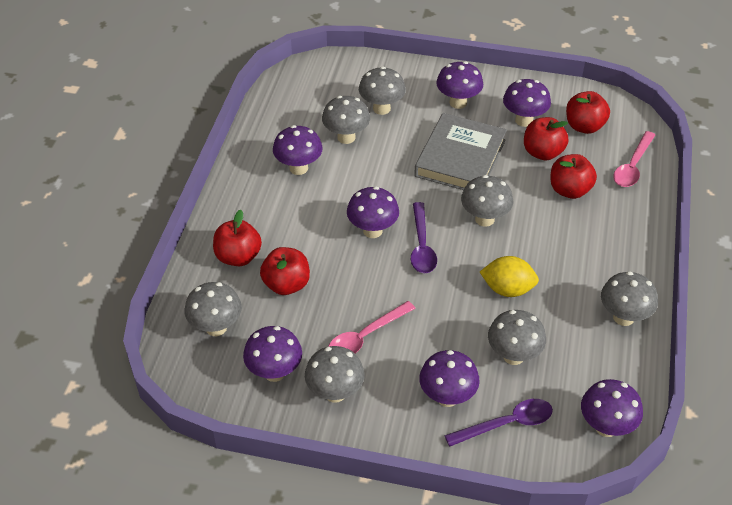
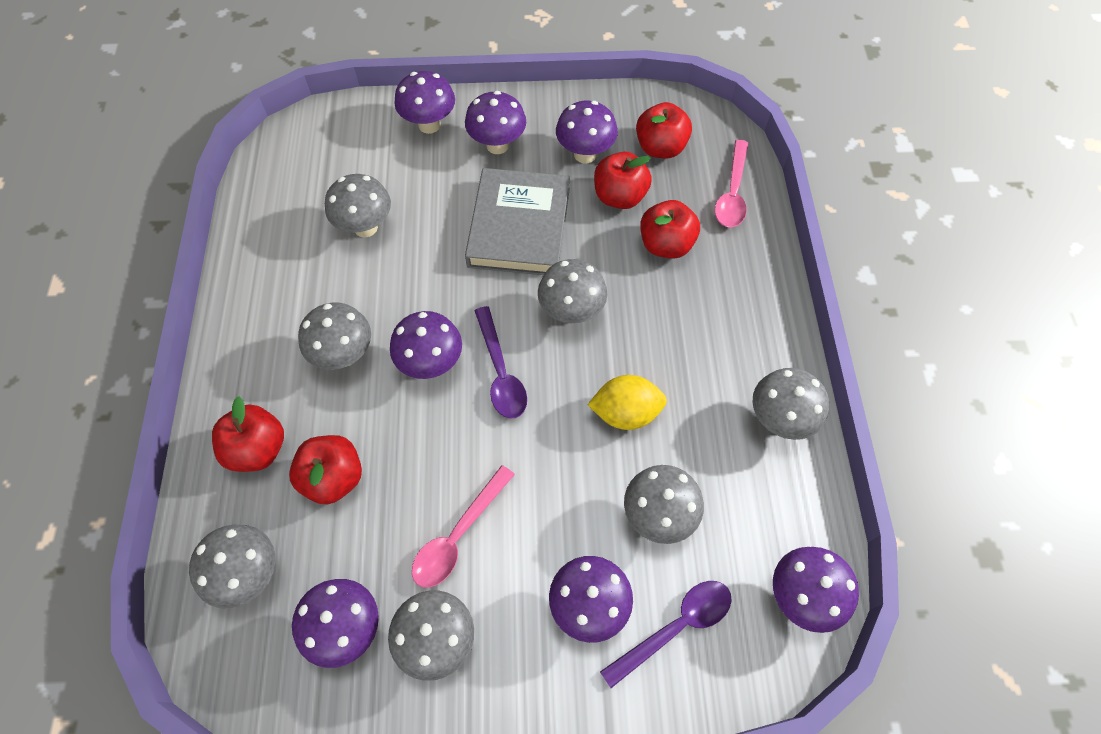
camera: 15 degrees left, 15 degrees up
purple mushroom [273,125,323,175] -> purple mushroom moved to [394,71,455,134]
grey mushroom [359,67,406,115] -> grey mushroom moved to [298,302,371,370]

